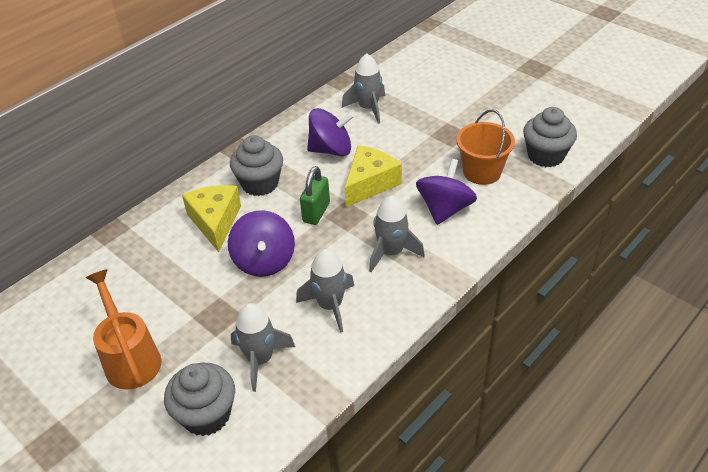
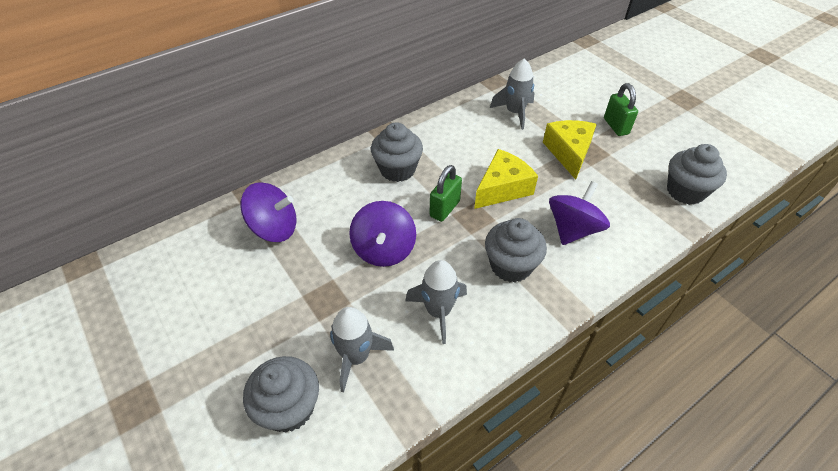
camera: 10 degrees right, 5 degrees up
orange watering can [86,269,162,390] -> none
yellow cheese [182,185,241,252] -> yellow cheese moved to [543,120,597,180]
purple spinning top [307,108,354,156] -> purple spinning top moved to [240,182,297,242]
grey rocket [369,195,425,272] -> grey cupcake [485,218,547,282]
orange bucket [456,109,515,185] -> none
none -> green padlock [604,83,638,136]

